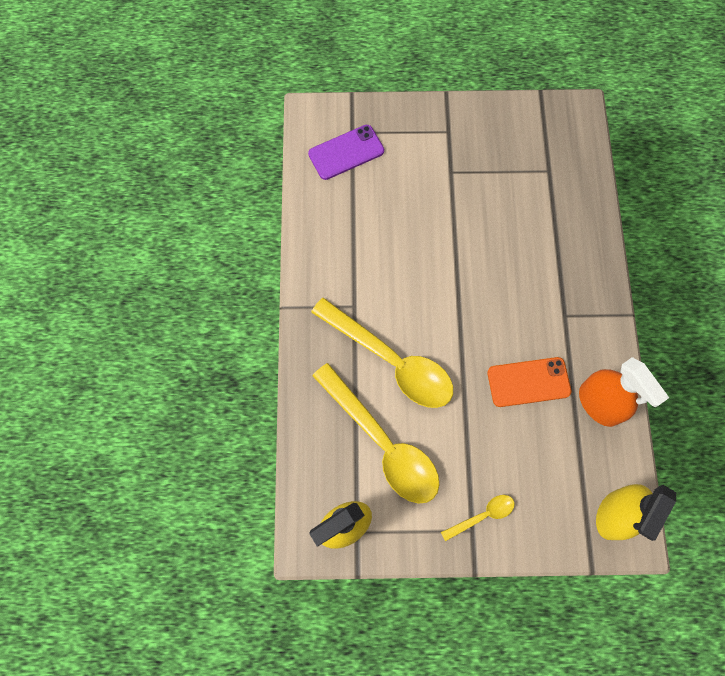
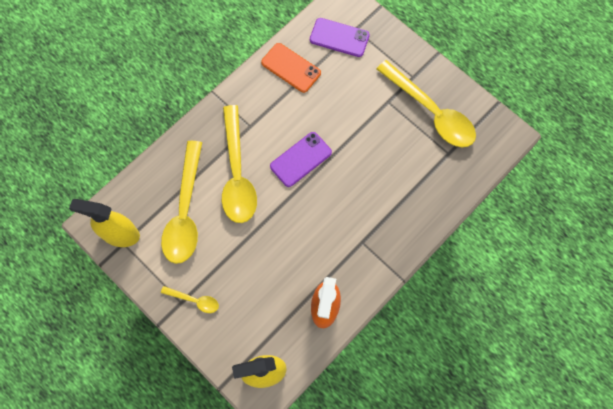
camera: 45 degrees right, 0 degrees up
orange phone [487,357,571,407] -> orange phone moved to [261,43,321,93]
none -> purple phone [270,132,332,187]
none -> yellow spoon [377,60,476,147]

